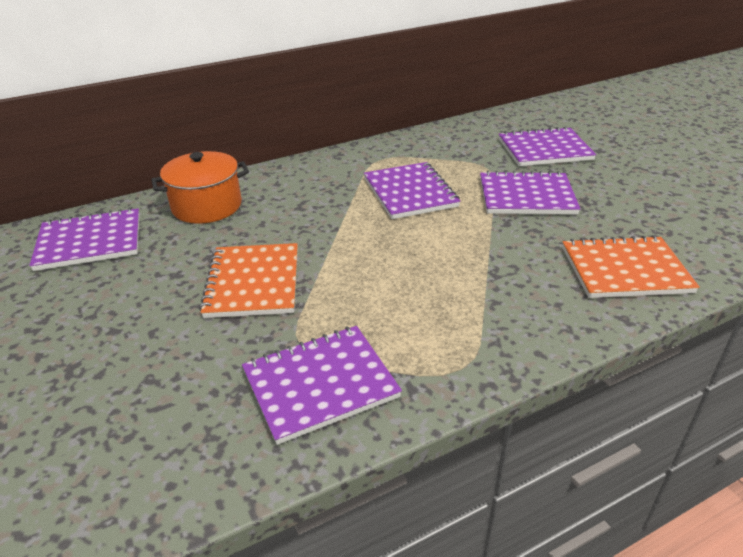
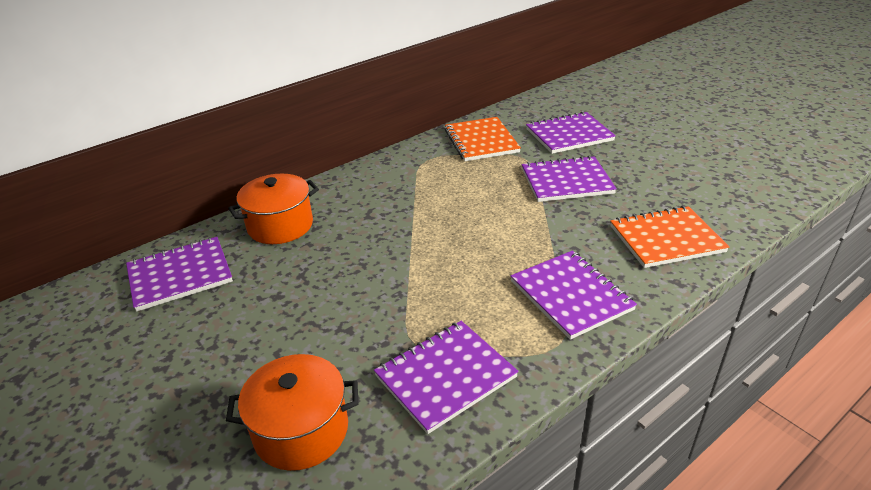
camera: 10 degrees left, 0 degrees up
orange notebook [199,243,298,318] -> orange notebook moved to [445,117,521,161]
purple notebook [364,162,461,219] -> purple notebook moved to [510,250,637,340]
none -> orange pot [226,354,358,471]

